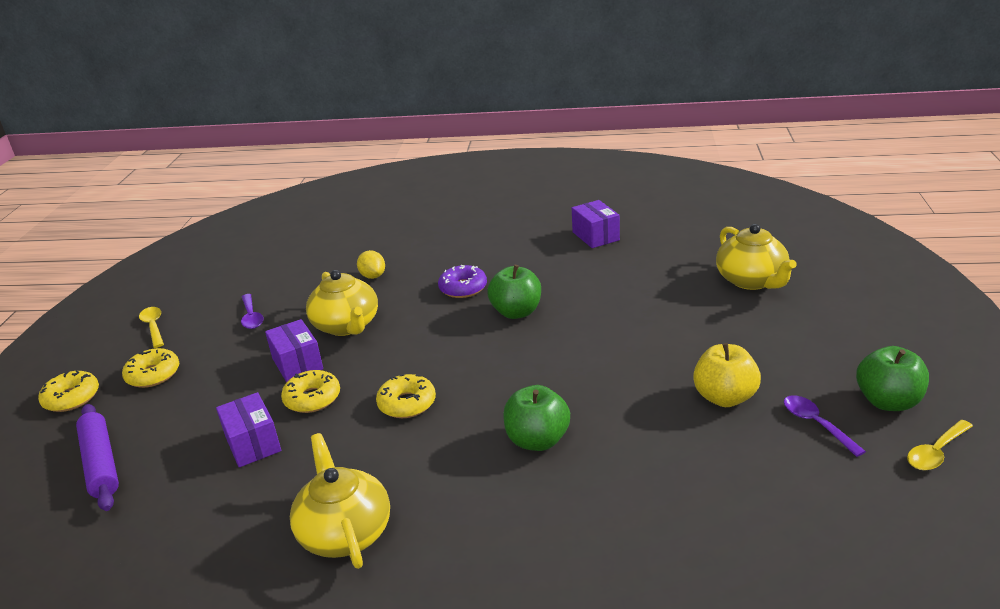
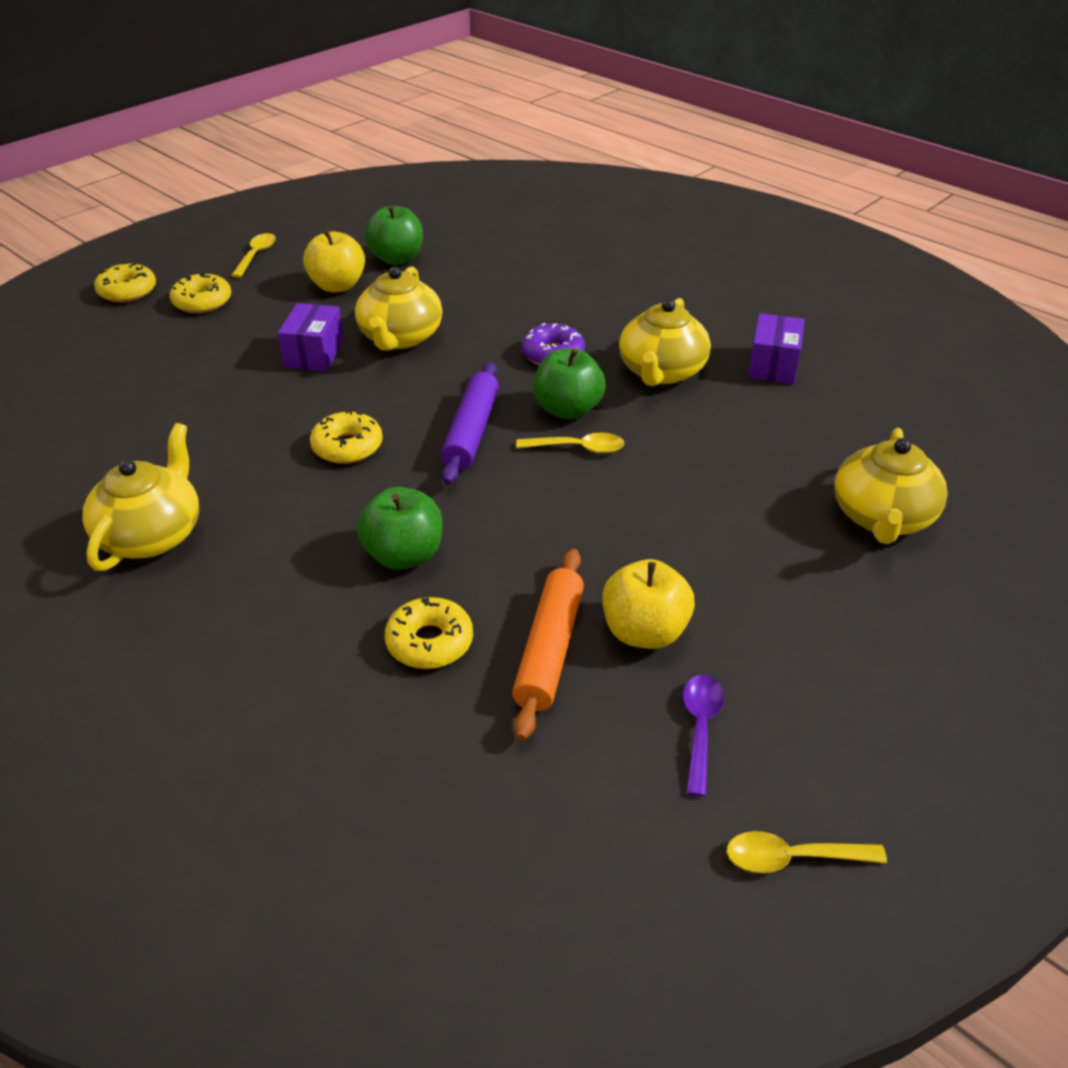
camera: 35 degrees right, 10 degrees up
purple rolling pin [76,404,119,511] -> purple rolling pin moved to [441,362,499,485]
purple box [216,392,281,467] -> none
purple spoon [241,294,264,329] -> yellow apple [303,229,365,292]
yellow donut [281,370,340,413] -> yellow donut moved to [385,595,473,669]
yellow lemon [357,250,385,279] -> none
green apple [856,346,929,411] -> green apple moved to [364,205,423,265]
none -> orange rolling pin [512,549,584,741]
none -> yellow spoon [516,433,625,453]
none -> yellow teapot [619,298,711,386]

